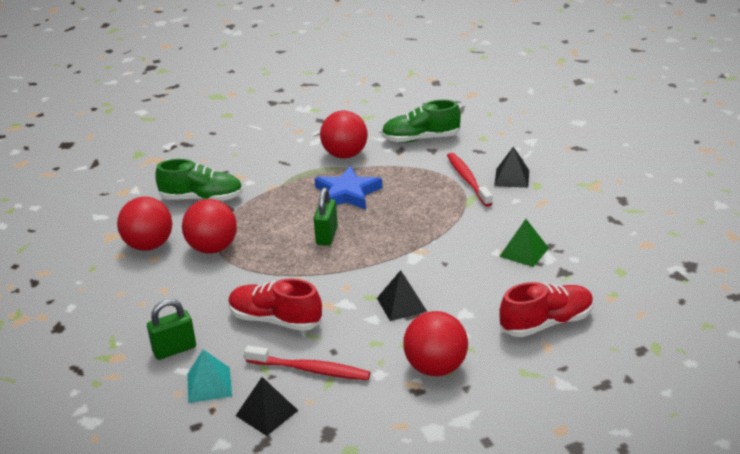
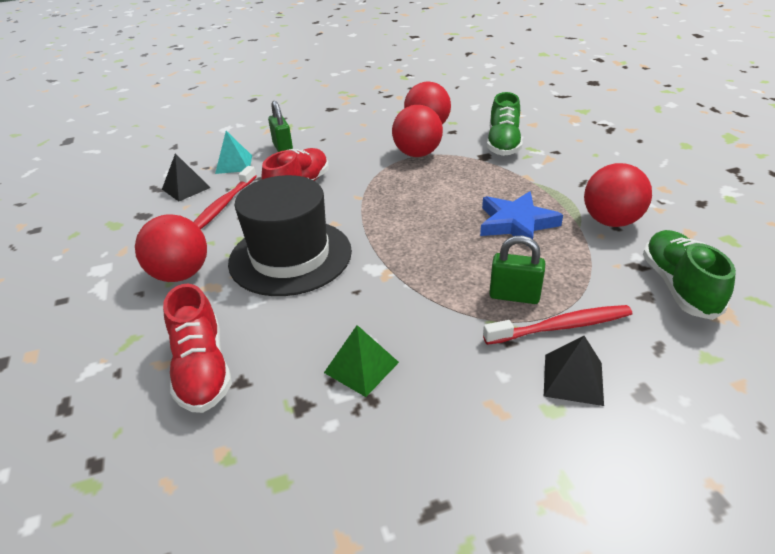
camera: 95 degrees right, 5 degrees up
green padlock [314,188,338,246] -> green padlock moved to [489,236,545,304]
black pyramid [377,270,427,321] -> black hat [228,175,352,296]

